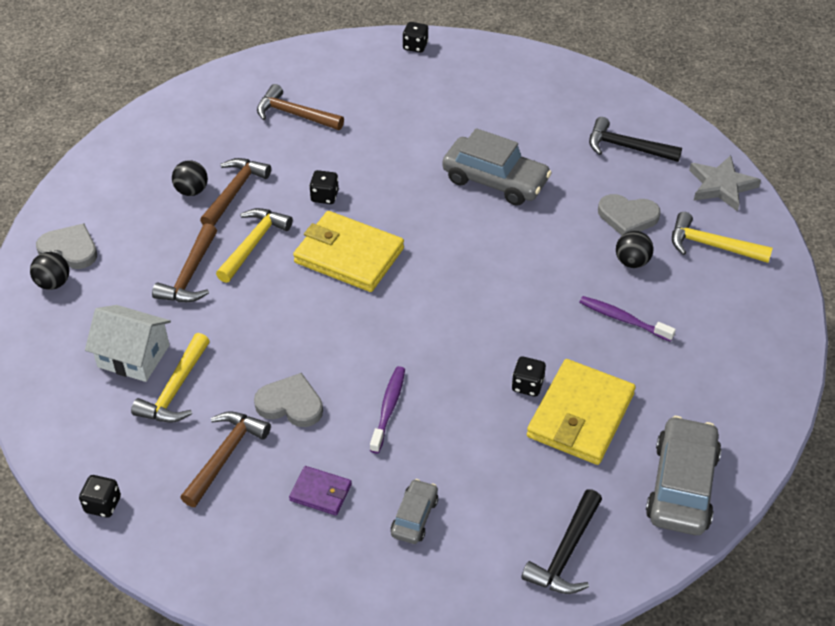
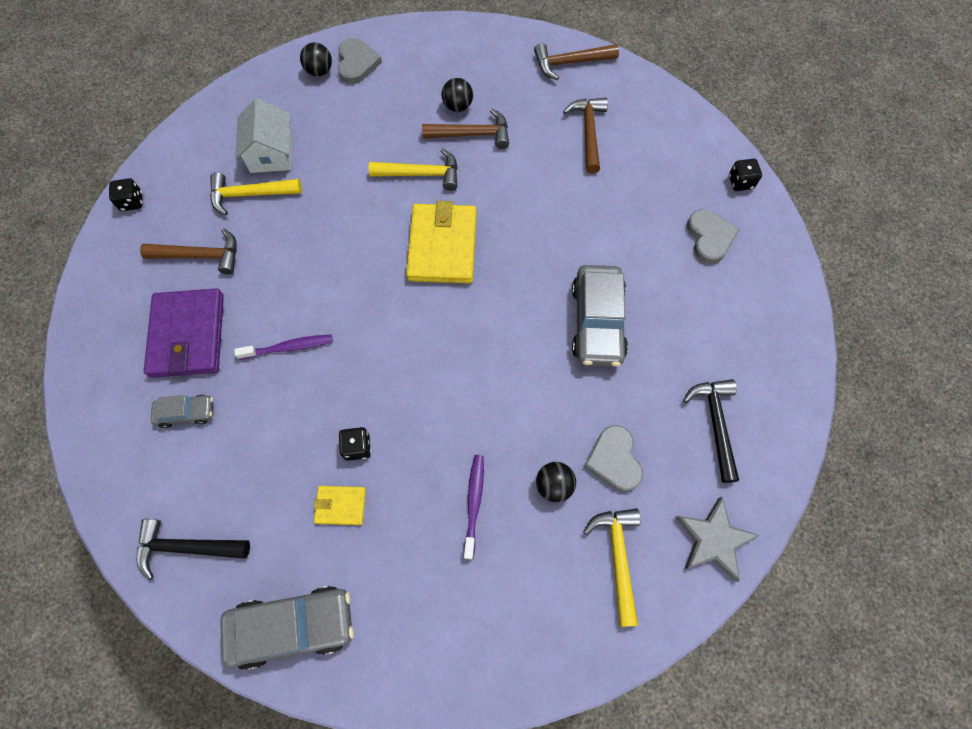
camera: 65 degrees right, 20 degrees up
brown hammer [152,223,217,302] -> brown hammer moved to [534,43,619,80]
grey heart [254,373,323,427] -> grey heart moved to [687,209,739,264]
purple wallet [289,466,352,515] -> purple wallet [144,288,224,378], size x2.03
black dice [309,170,339,204] -> none
yellow wallet [527,359,636,465] -> yellow wallet [314,486,366,525], size x0.49

